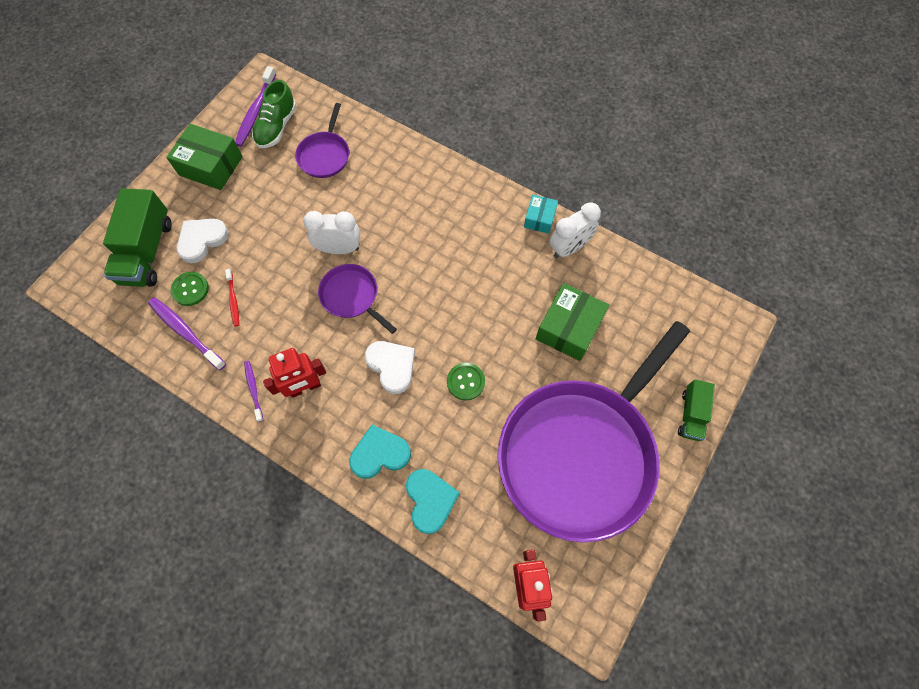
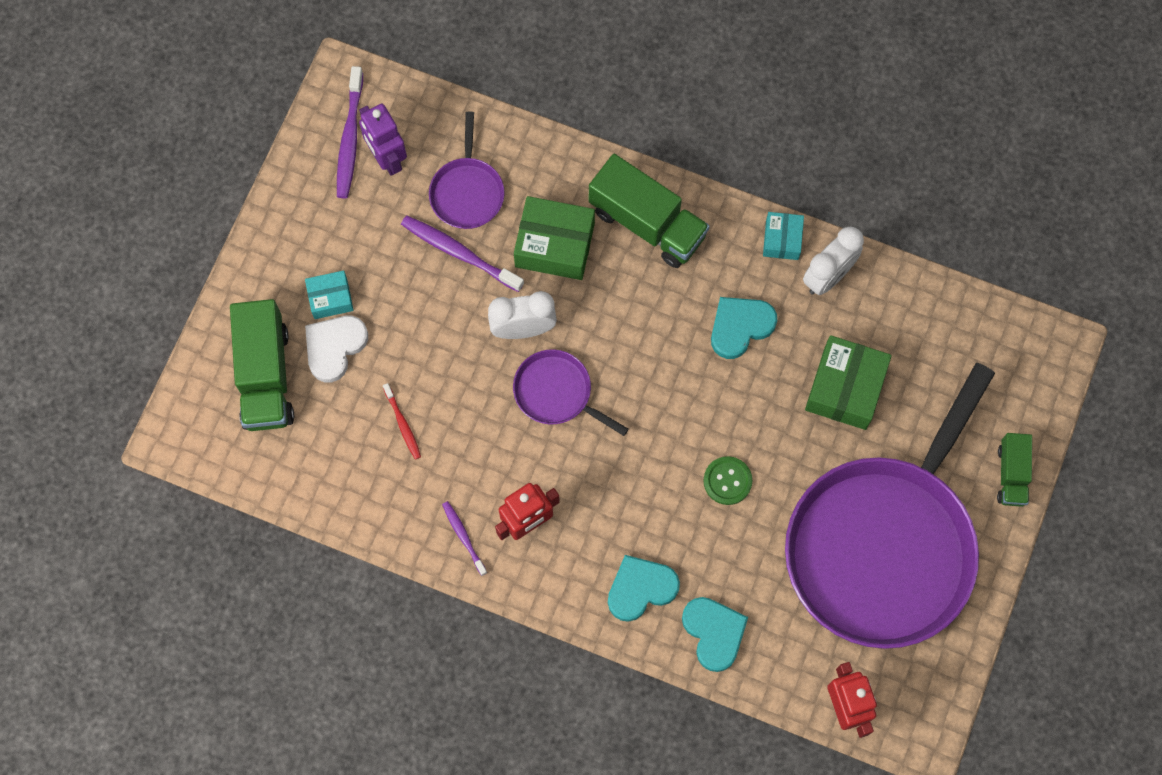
camera: 10 degrees left, 5 degrees up
purple toothbrush [148,297,226,370] -> purple toothbrush moved to [401,216,524,292]
green box [166,124,243,190] -> green box moved to [514,196,595,280]
green button [171,272,209,306] -> none
green shoe [252,80,297,148] -> purple robot [359,104,407,176]
white heart [365,341,415,394] -> none
none -> turquoise box [305,270,354,319]
none -> green truck [589,154,710,268]
none -> turquoise heart [711,297,777,359]

